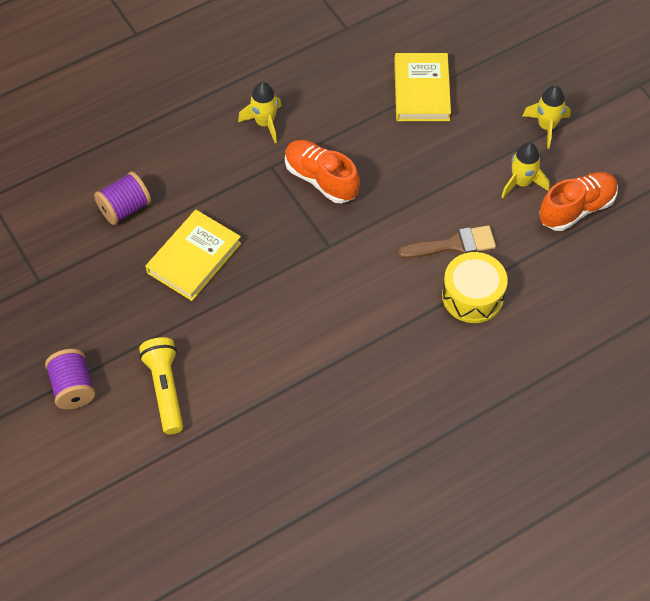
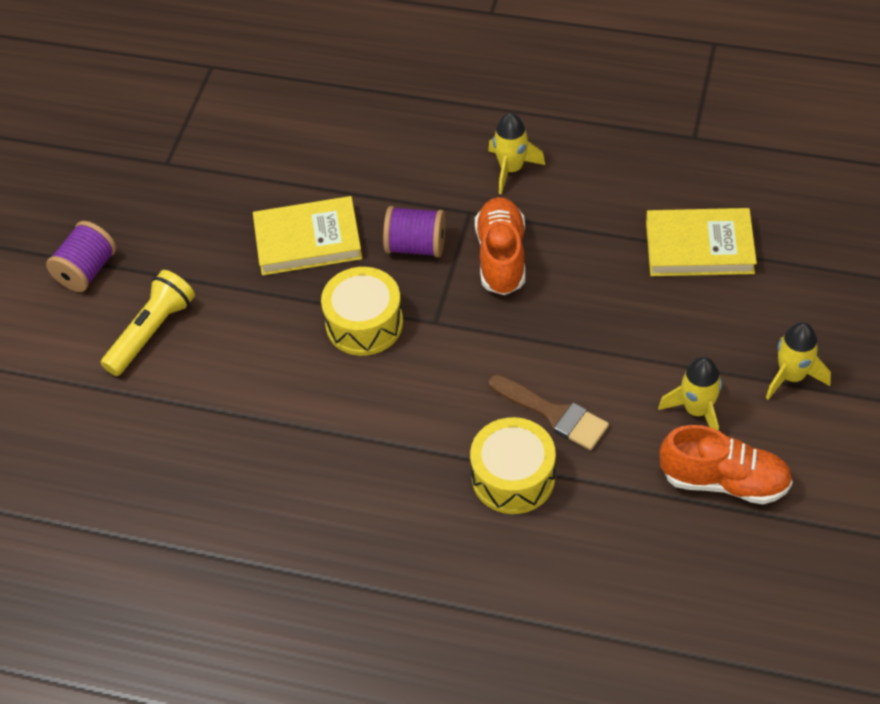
camera: 50 degrees right, 5 degrees down
purple spool [94,171,151,225] -> purple spool moved to [383,206,446,257]
yellow book [394,53,451,121] -> yellow book turned 45 degrees clockwise [646,208,757,276]
none -> yellow drum [321,267,403,356]

